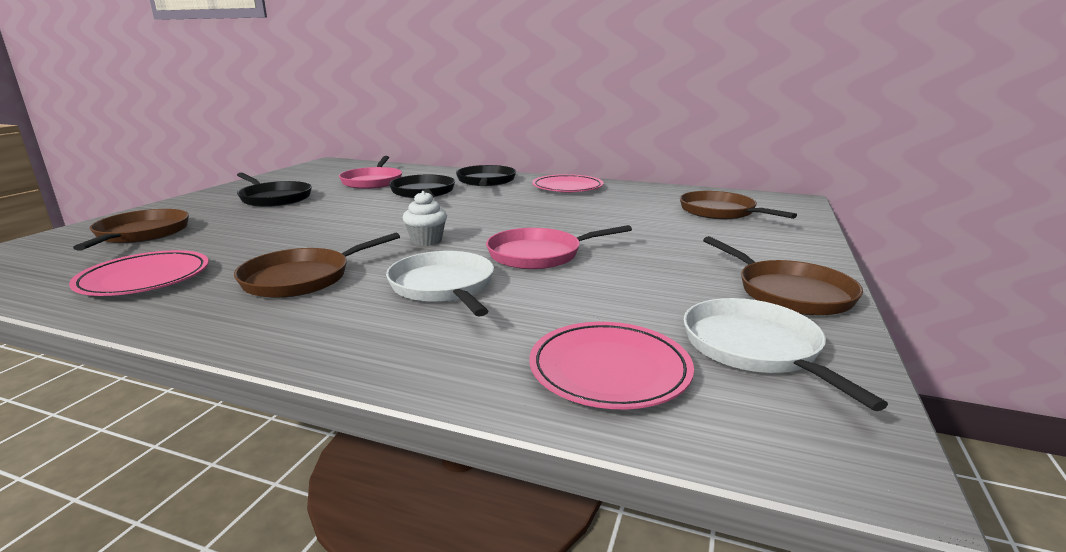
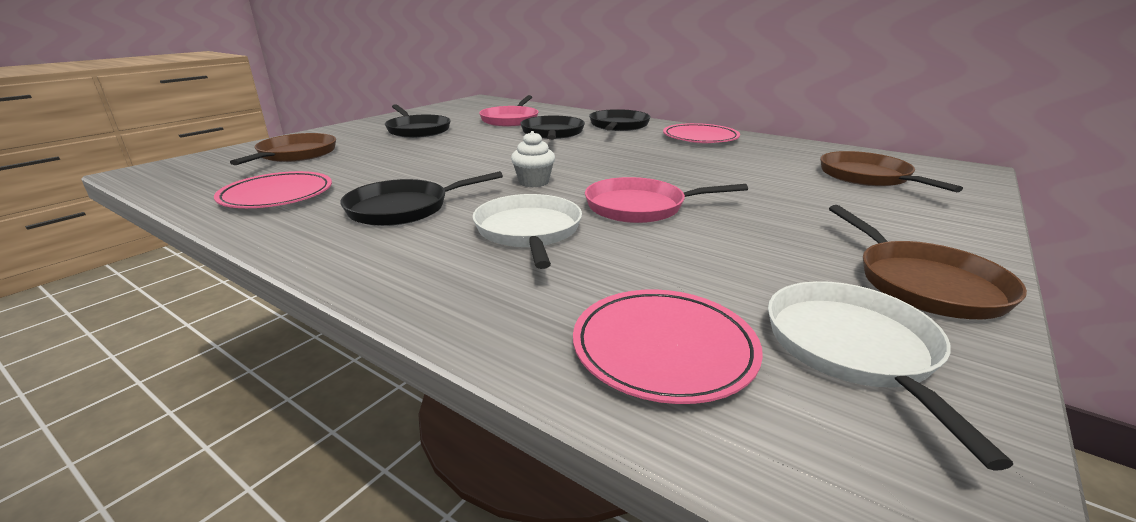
camera: 15 degrees right, 5 degrees up
brown pan [234,233,400,298] -> black pan [340,171,503,226]

